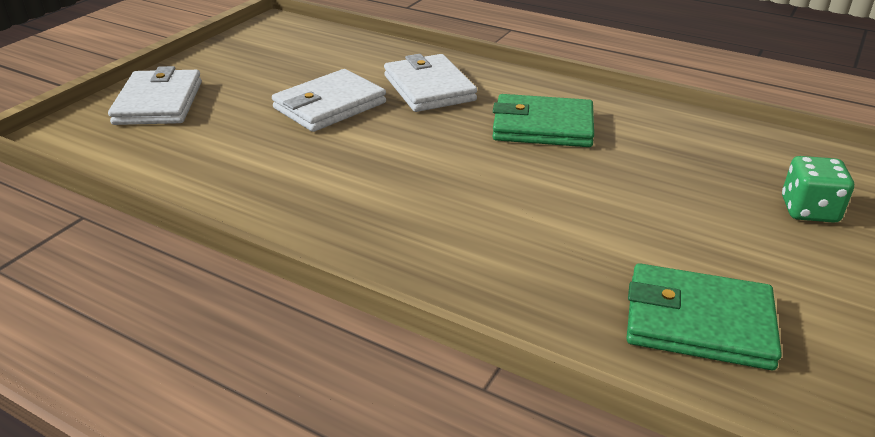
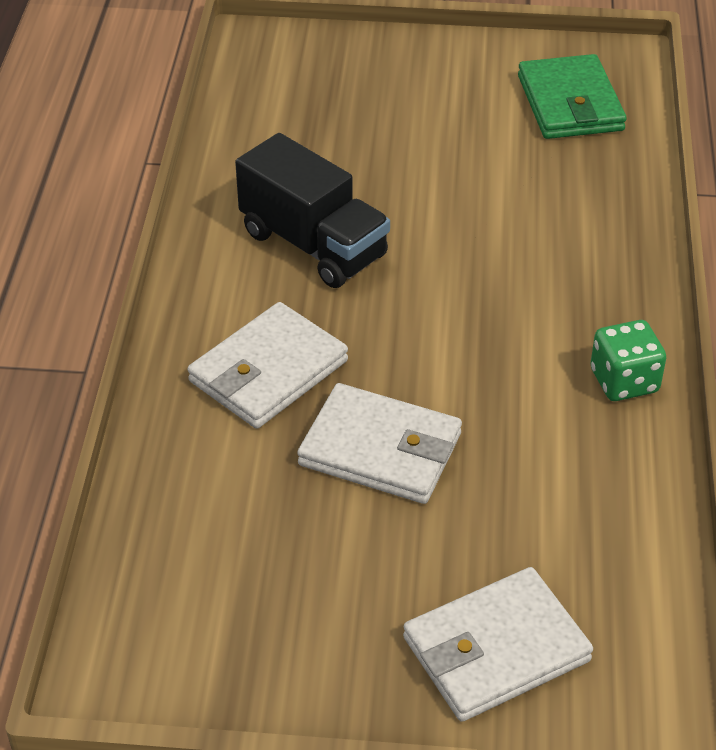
camera: 115 degrees left, 10 degrees up
green wallet [492,94,594,147] -> black truck [235,133,390,288]
green dice [782,156,854,223] -> green dice moved to [591,320,666,401]

